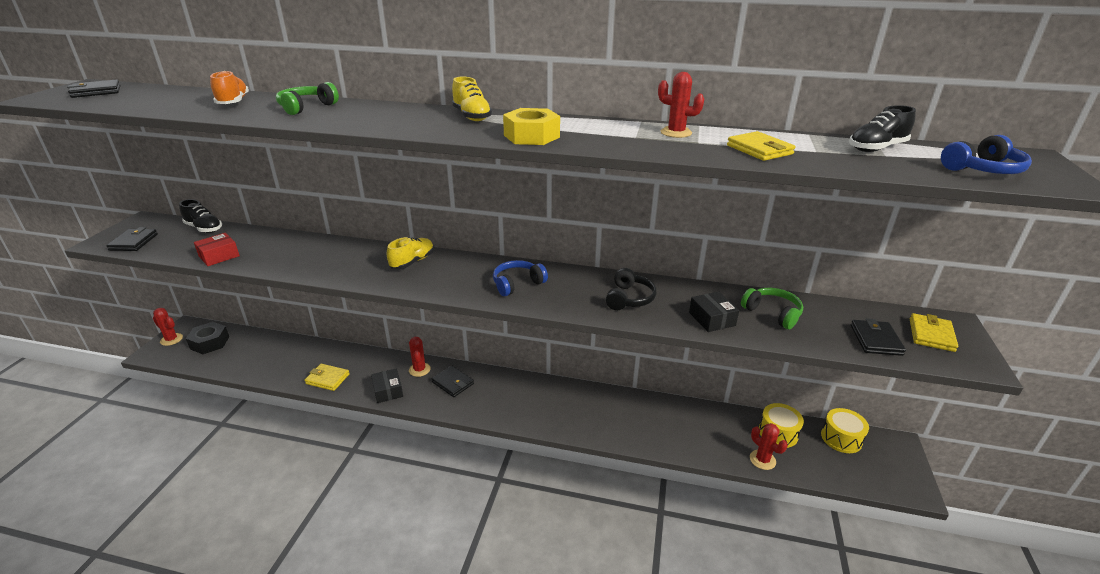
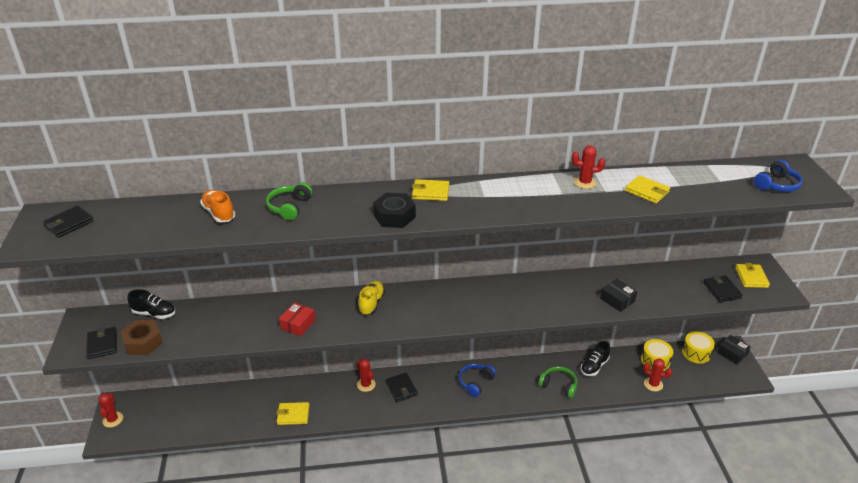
camera: 20 degrees left, 5 degrees up
red cactus [153,308,183,346] -> red cactus turned 75 degrees clockwise [98,393,123,427]
black nut [186,322,229,354] -> black nut moved to [373,193,416,228]
red box [194,233,240,266] -> red box moved to [279,302,316,336]
black box [371,368,403,403] -> black box moved to [717,335,751,364]
black wallet [431,366,474,397] -> black wallet turned 45 degrees clockwise [386,373,417,402]
yellow shoe [452,76,492,121] -> yellow wallet [412,179,449,201]
blue headphones [493,260,548,296] -> blue headphones moved to [458,364,497,397]
yellow nut [503,108,560,145] -> none
black headphones [606,268,657,310] -> none
green headphones [741,288,803,329] -> green headphones moved to [538,366,577,398]
black shoe [849,105,916,152] -> black shoe moved to [581,341,610,376]
none -> brown nut [121,320,163,355]

